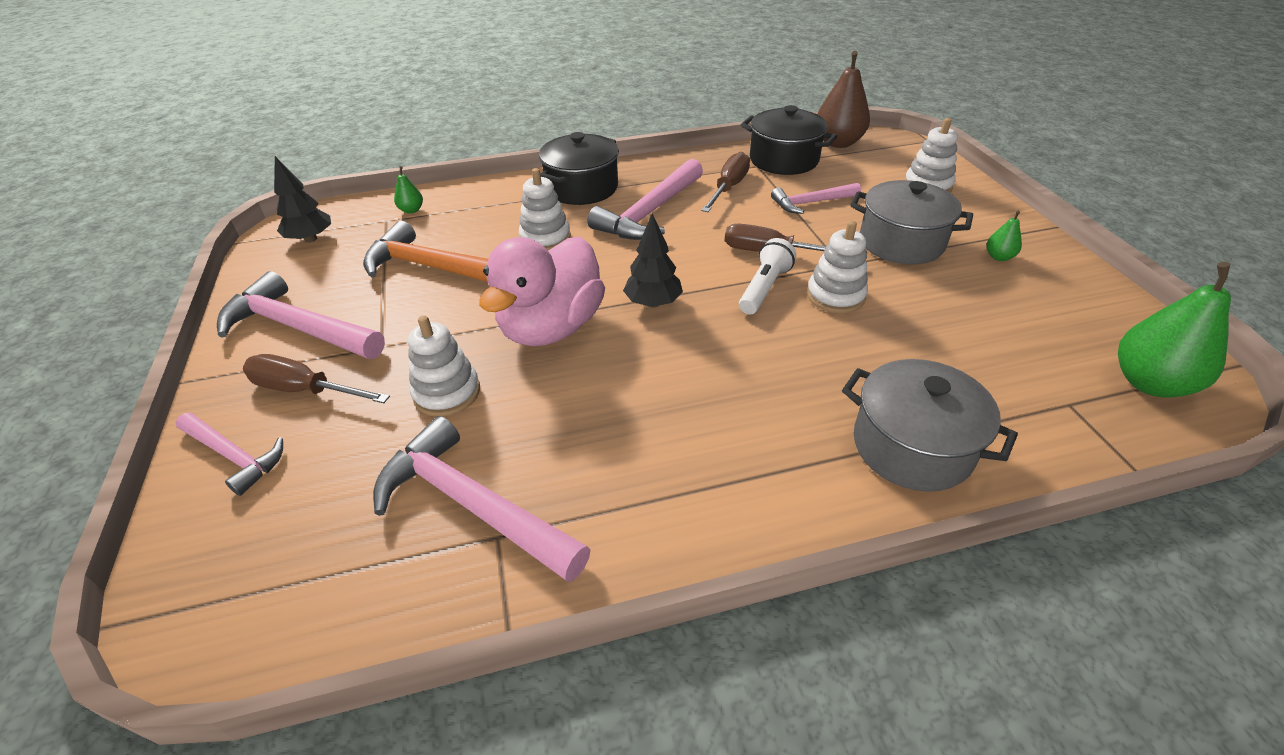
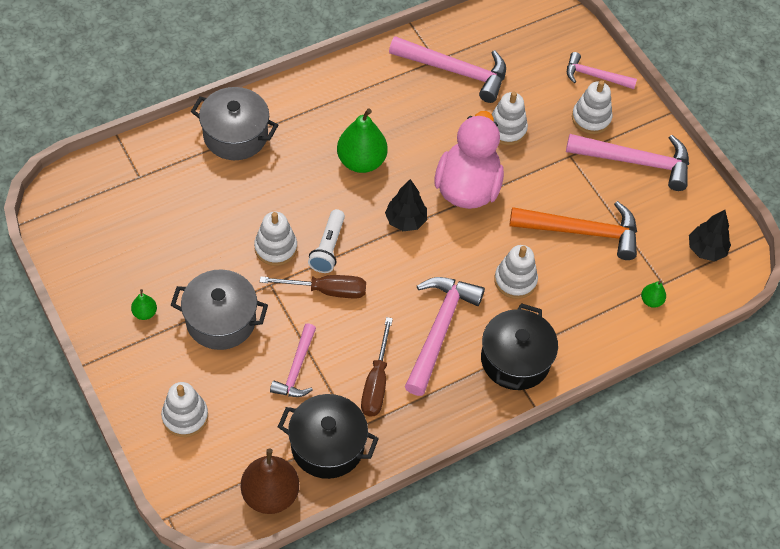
camera: 160 degrees right, 15 degrees up
brown screwdriver [243,354,390,403] -> white stacking toy [572,81,612,134]
pink hammer [771,183,861,214] -> pink hammer turned 135 degrees clockwise [270,323,316,397]
green pear [1118,262,1231,398] -> green pear moved to [337,108,388,173]

